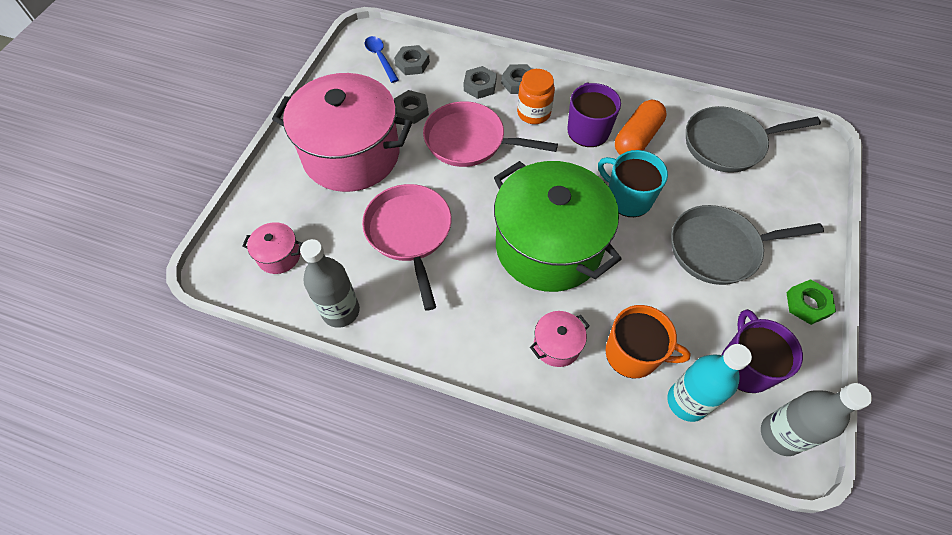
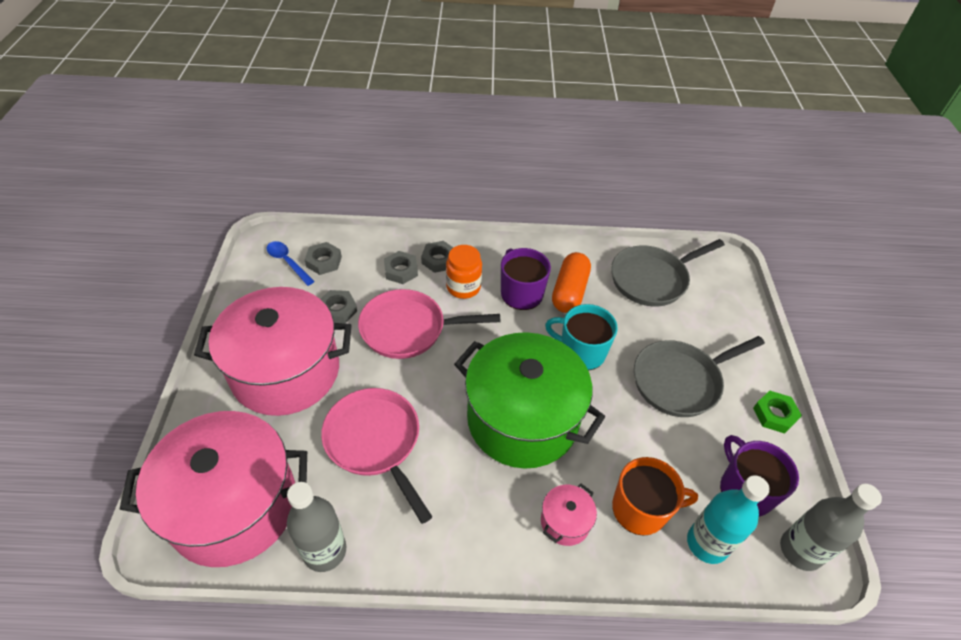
camera: 20 degrees left, 10 degrees down
pink pot [242,222,303,274] -> pink pot [119,411,307,567], size x2.48

